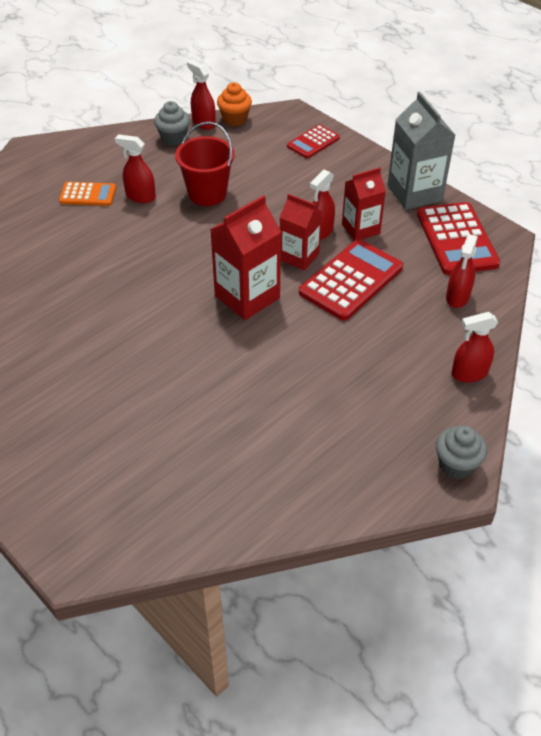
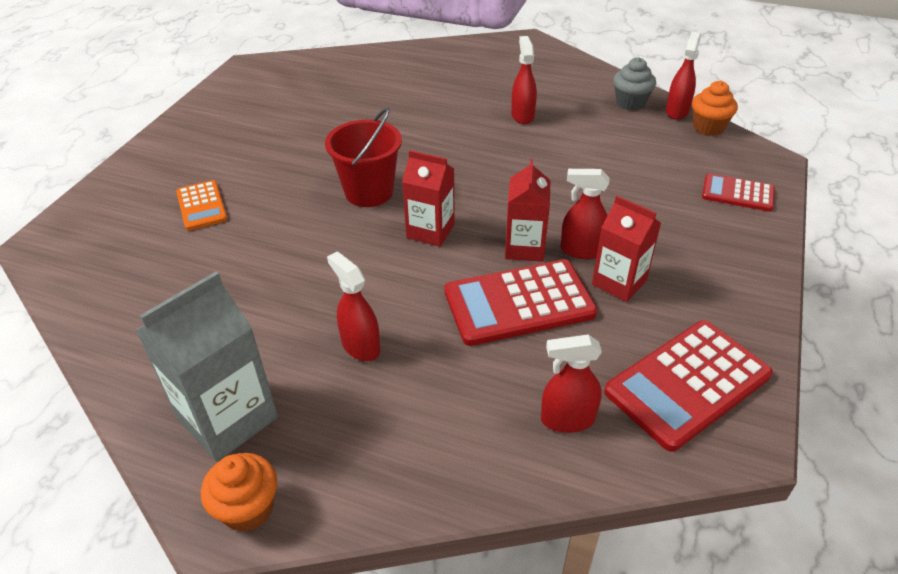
camera: 65 degrees right, 5 degrees down
orange calculator [59,182,116,206] -> orange calculator moved to [176,180,228,231]
red bucket [175,122,235,206] -> red bucket moved to [325,108,402,207]
red carton [210,195,281,320] -> red carton [402,150,455,247], size x0.66
red calculator [299,239,403,321] -> red calculator turned 150 degrees clockwise [444,259,598,346]
grey carton [388,92,455,210] -> grey carton moved to [135,271,278,462]
grey cupcake [436,426,487,479] -> orange cupcake [201,453,277,532]
red spray bottle [451,312,498,382] -> red spray bottle moved to [327,252,381,361]

